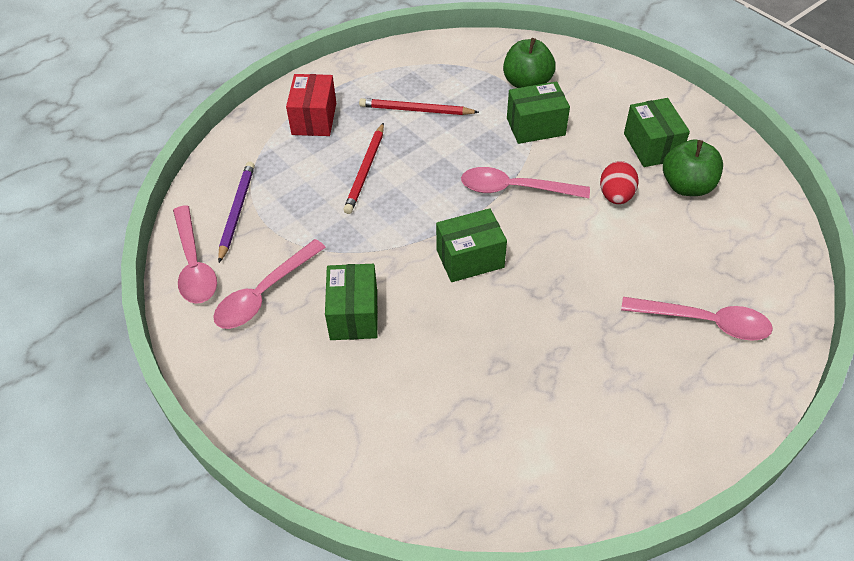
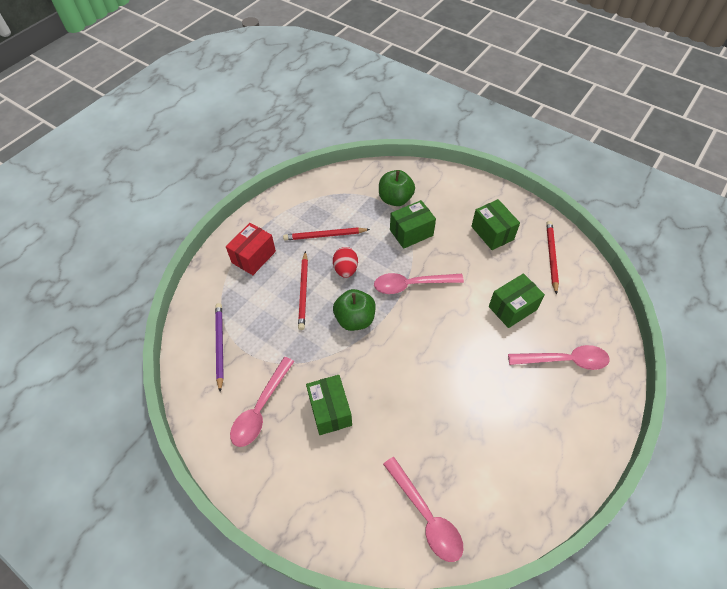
camera: 15 degrees left, 5 degrees up
pink spoon [173,205,217,304] -> pink spoon moved to [383,457,464,562]
red box [286,74,336,136] -> red box turned 45 degrees clockwise [226,223,276,275]
green box [436,208,507,282] -> green box moved to [489,273,545,328]
red egg [600,161,638,204] -> red egg moved to [333,247,358,278]
green apple [663,139,723,196] -> green apple moved to [333,289,376,331]
none -> red pencil [546,221,559,295]

